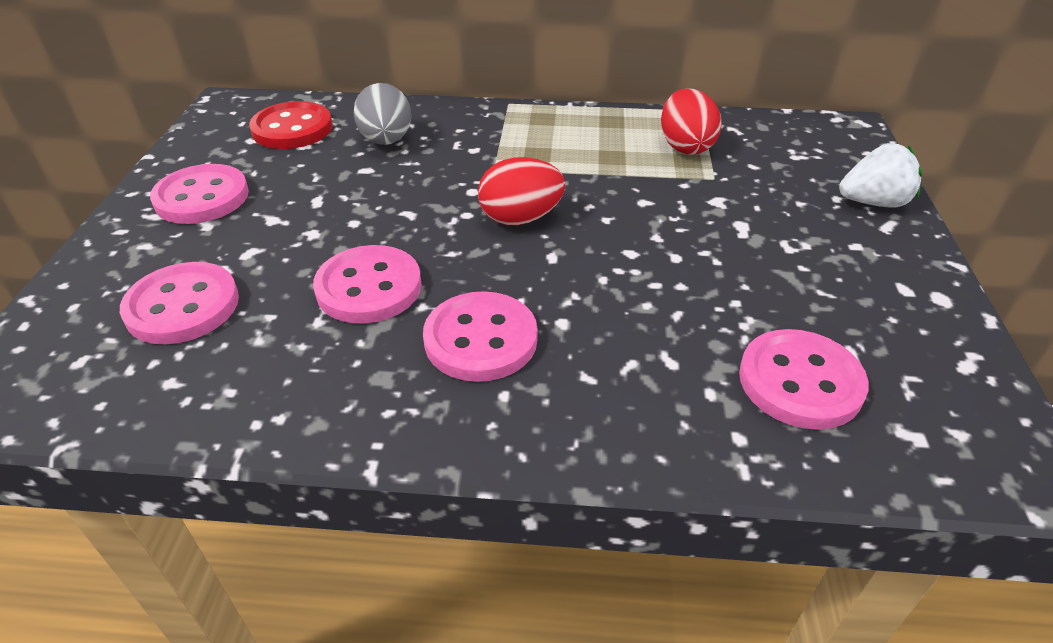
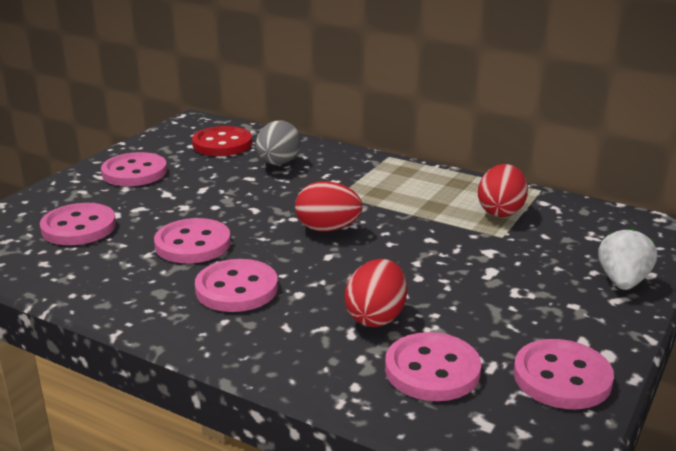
camera: 25 degrees right, 15 degrees down
white strawberry [839,143,923,208] -> white strawberry turned 90 degrees counterclockwise [598,227,657,290]
none -> red egg [344,259,407,327]
none -> pink button [514,339,614,409]

